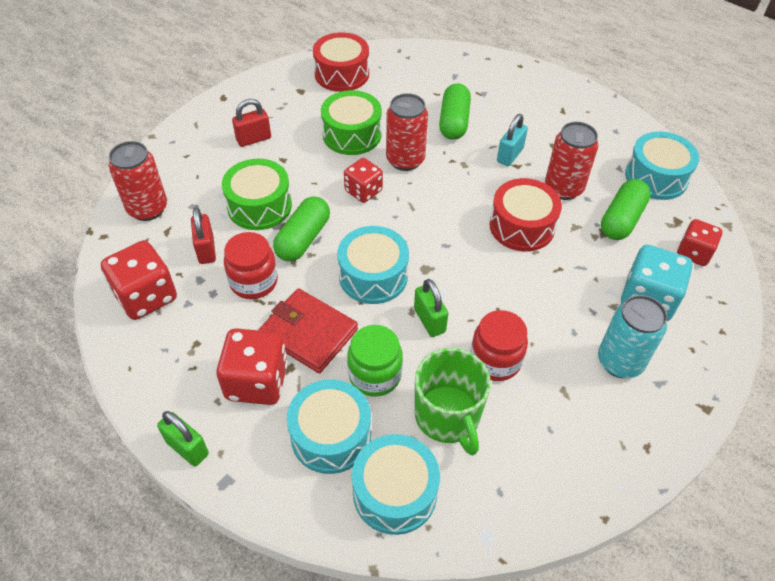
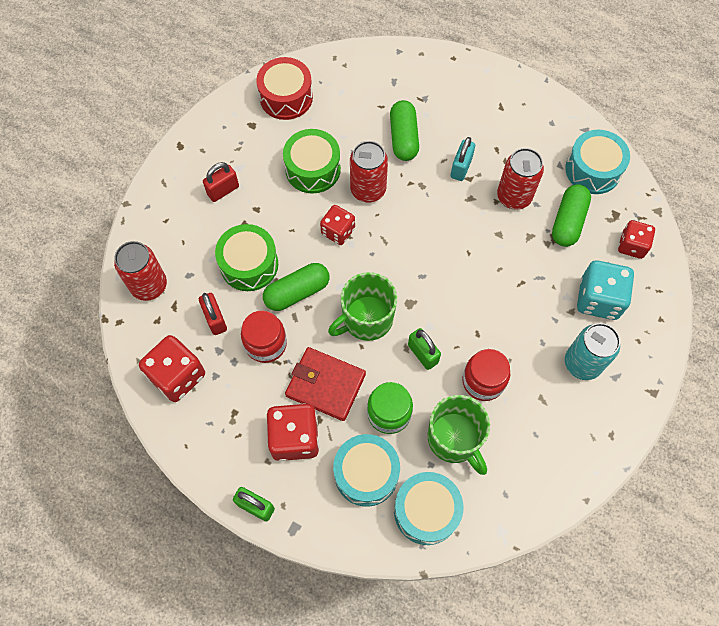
camera: 10 degrees left, 15 degrees up
green capsule [273,196,330,261] -> green capsule turned 45 degrees clockwise [263,263,330,311]
turquoise drum [337,226,409,304] -> green mug [328,272,397,341]
red drum [489,178,562,251] -> none

